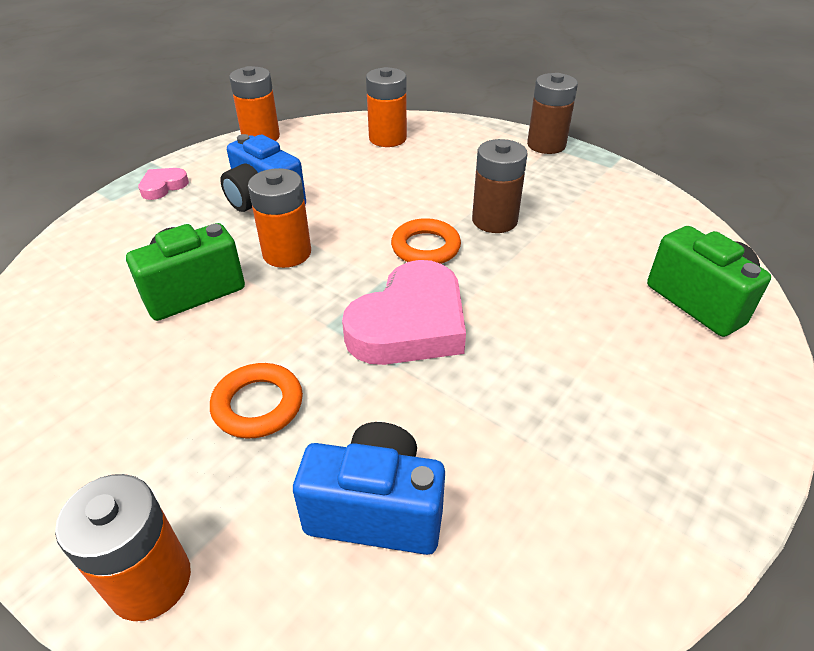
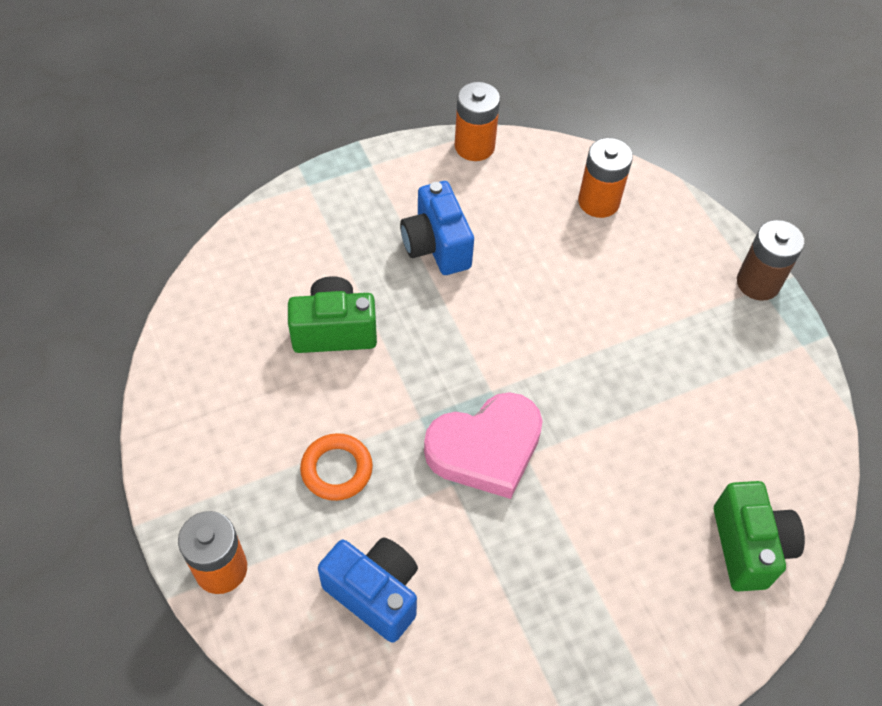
camera: 25 degrees right, 15 degrees up
pink heart [138,168,189,200] -> none
orange battery [248,168,311,268] -> none
orange ring [391,218,461,264] -> none
brown battery [472,139,528,233] -> none

